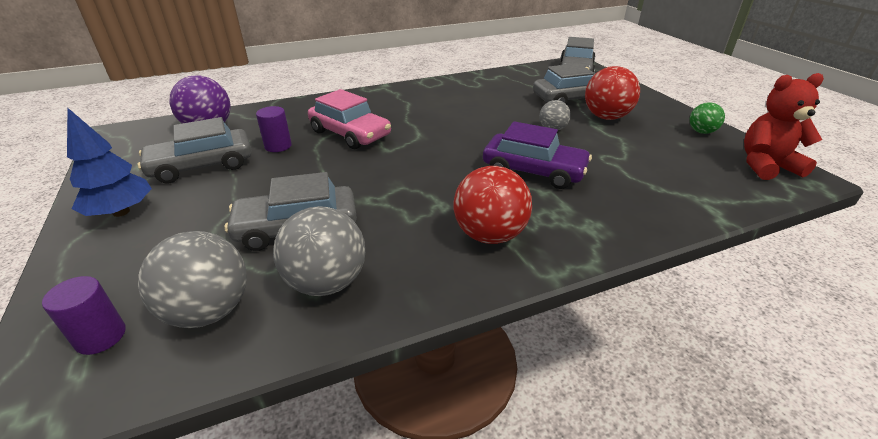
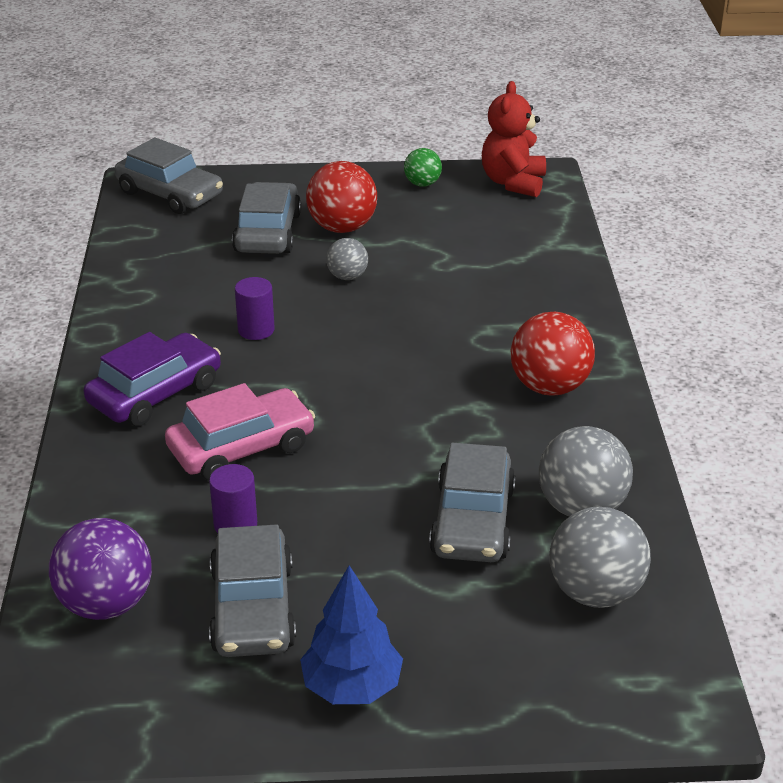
camera: 70 degrees left, 0 degrees up
purple cylinder [42,276,126,355] -> purple cylinder moved to [235,277,275,340]
purple car [483,121,592,189] -> purple car moved to [84,332,221,426]

